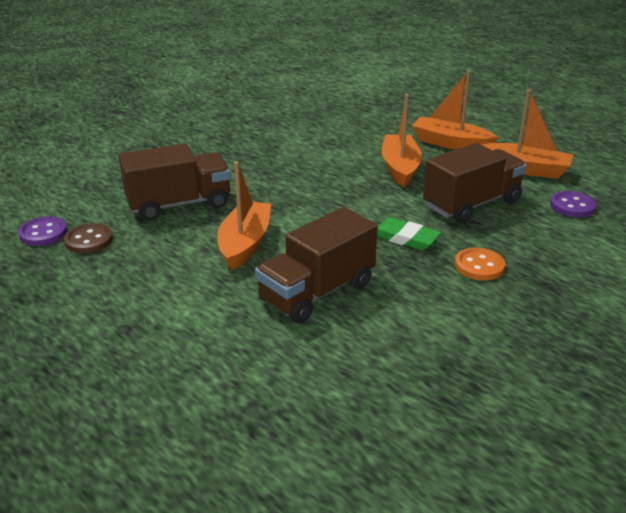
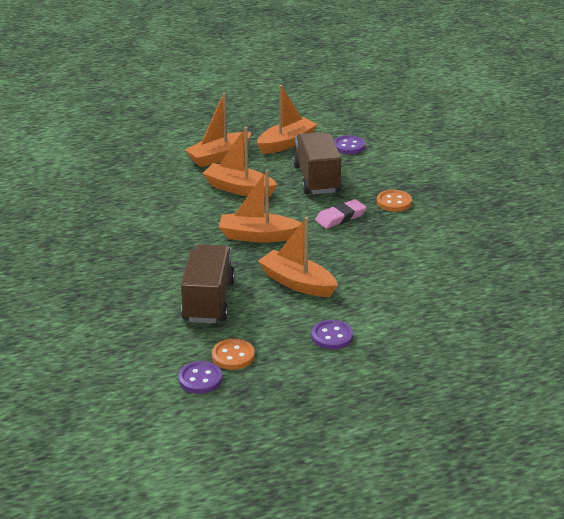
camera: 65 degrees left, 0 degrees up
brown button [64,223,113,254] -> orange button [212,339,255,370]
brown truck [255,207,378,323] -> none
green eraser [377,217,441,250] -> pink eraser [315,199,367,229]
none -> orange boat [219,170,301,243]
none -> purple button [311,320,353,350]

